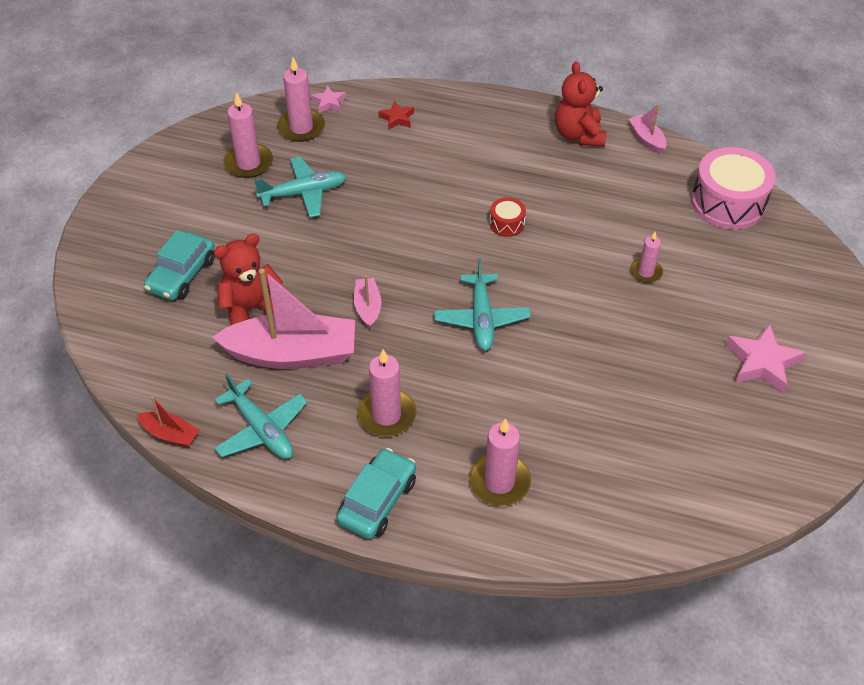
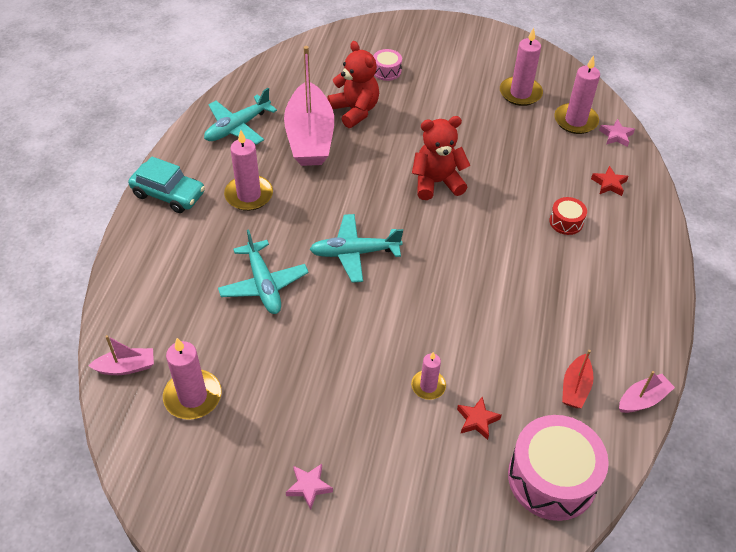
camera: 85 degrees right, 0 degrees up
red boat [137,396,200,447] -> red boat moved to [562,350,594,408]
turquoise car [144,230,215,300] -> pink drum [373,49,402,81]
turquoise plane [254,157,347,218] -> turquoise plane moved to [218,229,309,314]
pink boat [354,275,381,329] -> pink boat moved to [88,335,154,375]
pink candle [469,418,531,506] -> pink candle moved to [163,338,221,420]
red drum [489,197,526,237] -> red drum moved to [550,197,587,235]
red teddy bear [555,61,607,147] -> red teddy bear moved to [412,116,470,200]
pink star [725,323,806,394] -> pink star [286,464,333,510], size x0.57
none -> red star [457,396,502,440]

